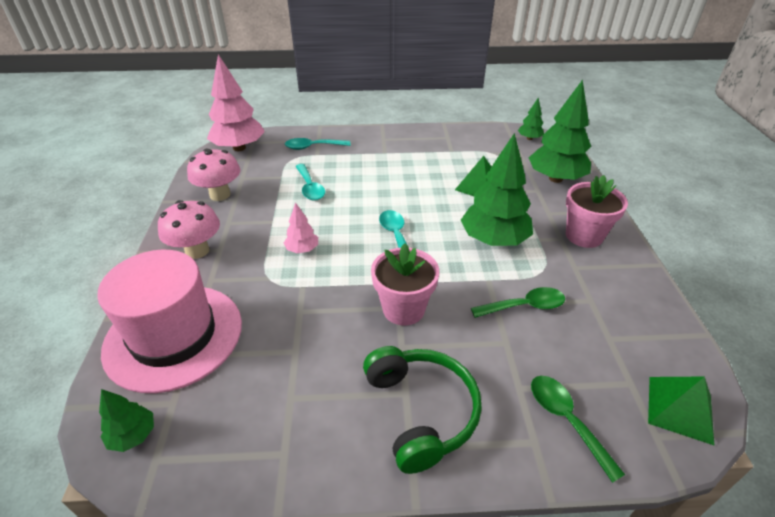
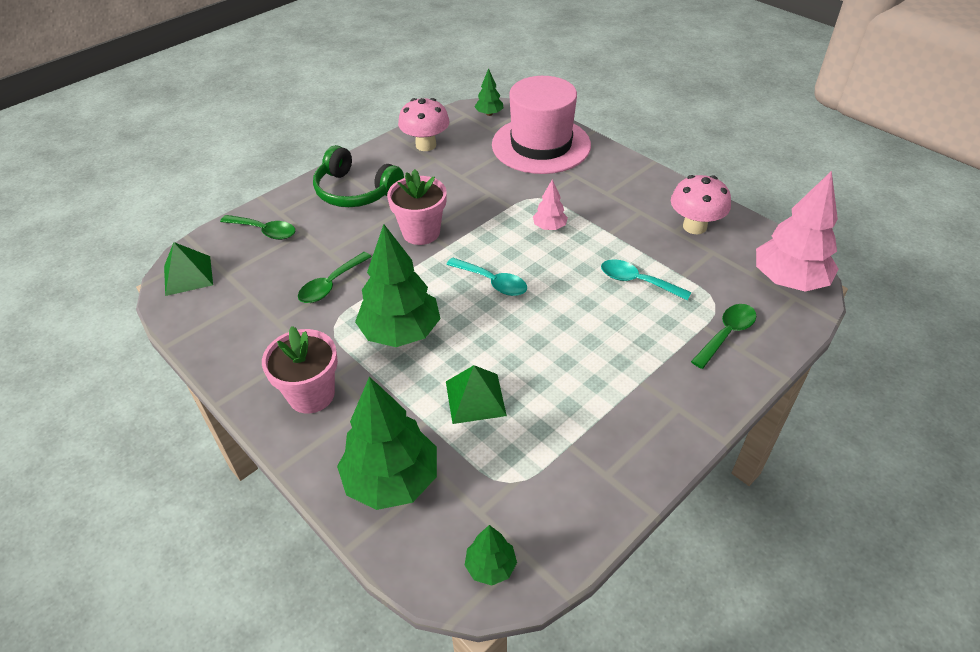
camera: 140 degrees right, 5 degrees up
pink mushroom [158,200,220,259] -> pink mushroom moved to [398,98,450,151]
turquoise spoon [285,138,350,150] -> green spoon [691,304,756,369]

